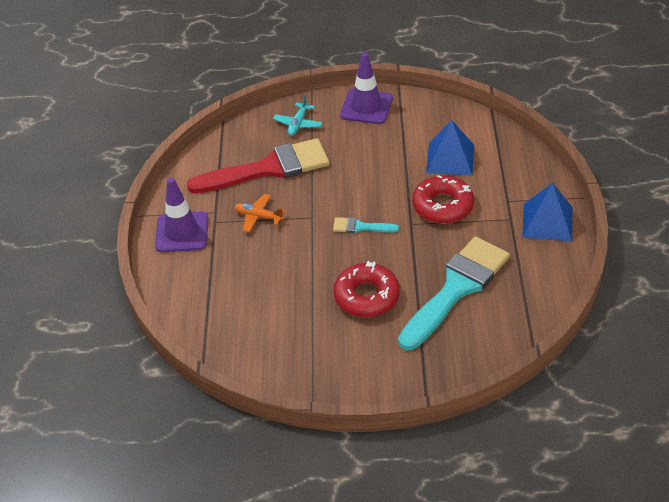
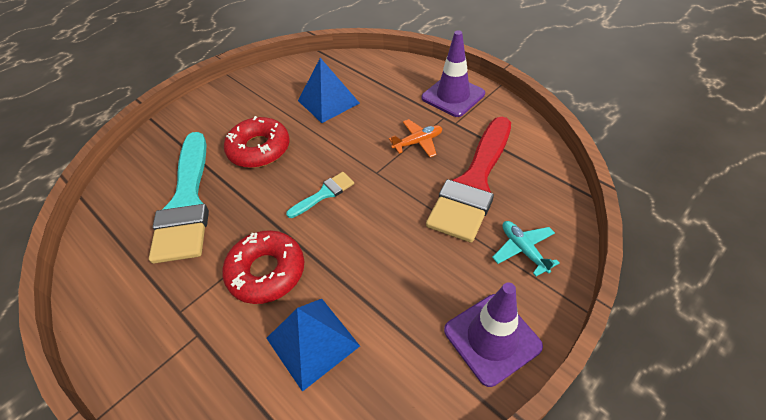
camera: 135 degrees right, 5 degrees up
blue pyramid [522,183,572,241] -> blue pyramid moved to [298,58,360,123]

